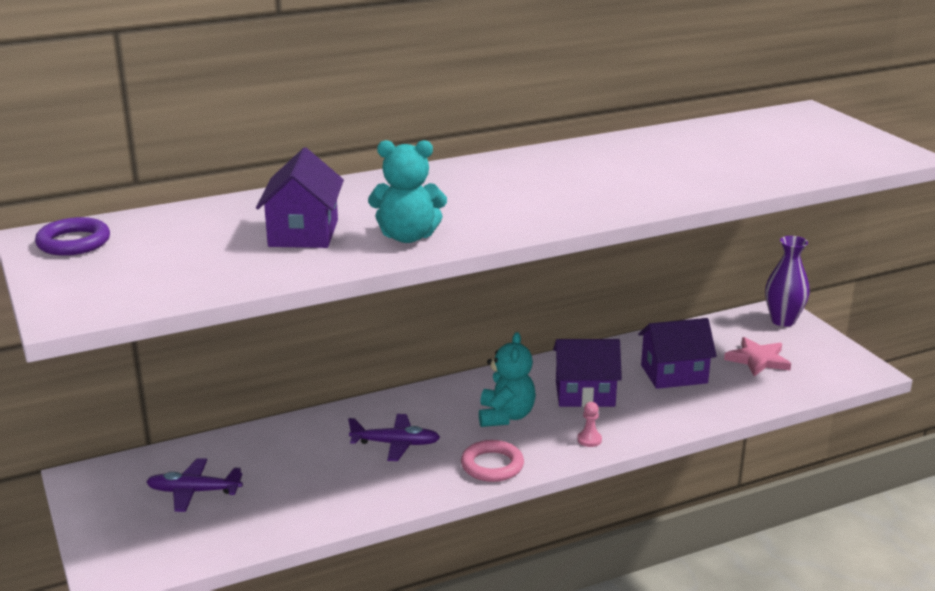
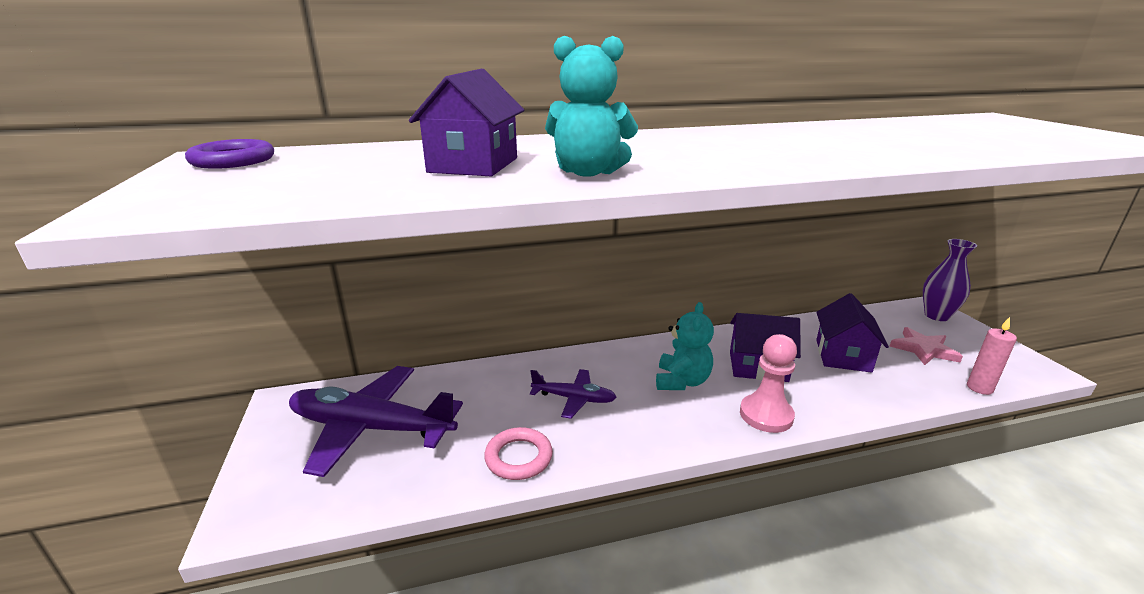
camera: 10 degrees right, 0 degrees up
purple plane [146,458,243,512] -> purple plane [289,366,463,477], size x1.93
pink ring [461,440,524,482] -> pink ring moved to [484,427,553,480]
pink pawn [577,402,602,447] -> pink pawn [740,334,797,433], size x2.09
purple house [638,318,717,389] -> purple house turned 75 degrees counterclockwise [816,293,889,373]
none -> pink candle [967,317,1017,395]

